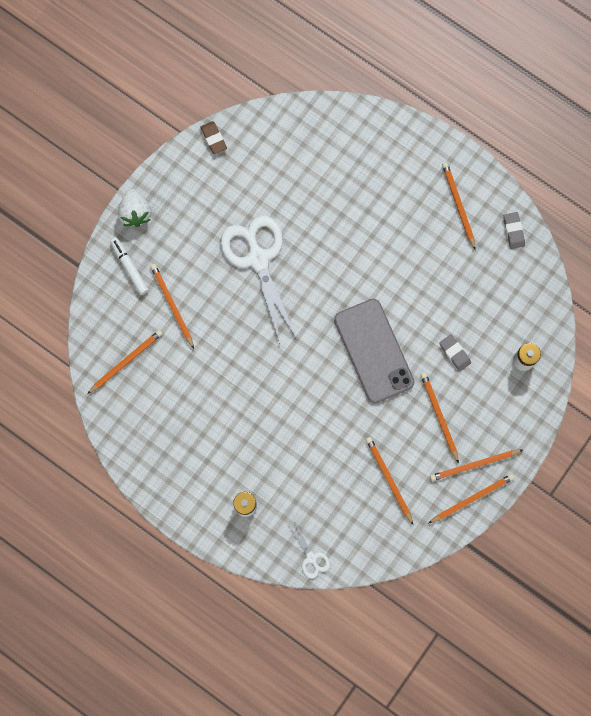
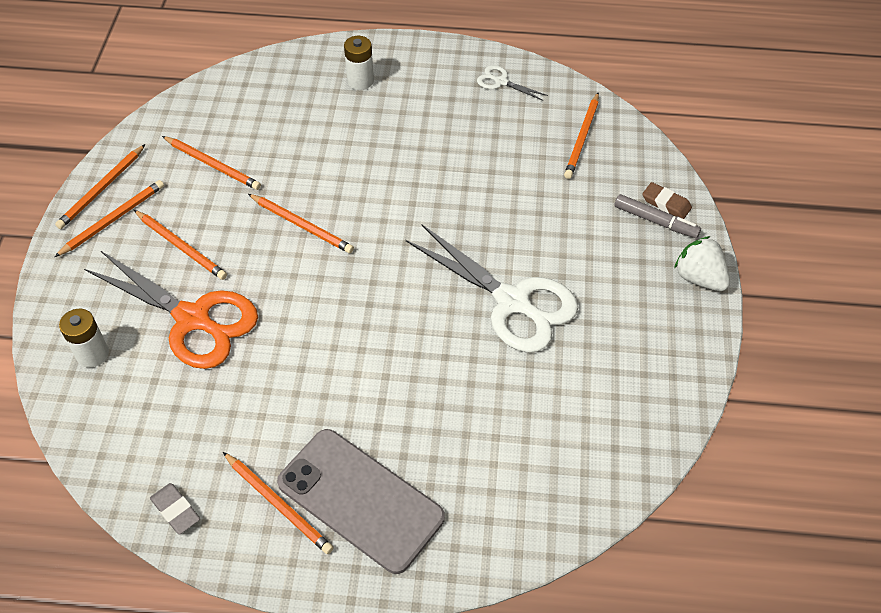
camera: 150 degrees right, 25 degrees down
white marker [110,237,149,295] -> grey marker [614,194,701,238]
orange pencil [150,264,194,349] -> orange pencil moved to [248,194,354,253]
brown eraser [200,121,227,154] -> brown eraser moved to [642,182,692,219]
white scissors [288,522,330,579] -> white scissors moved to [477,65,548,101]
grey phone [334,299,414,403] -> grey phone moved to [277,429,445,574]
grey eraser [439,334,471,371] -> orange scissors [84,251,258,369]

